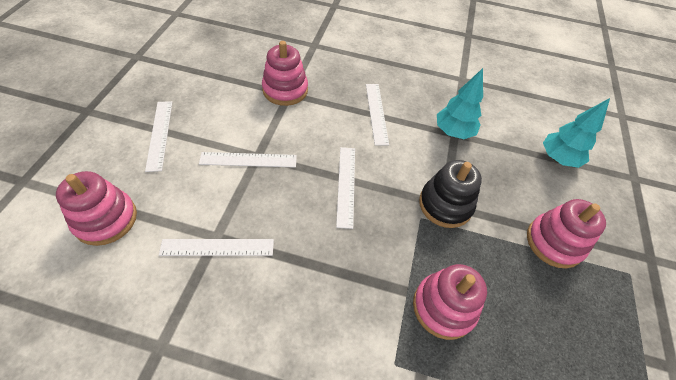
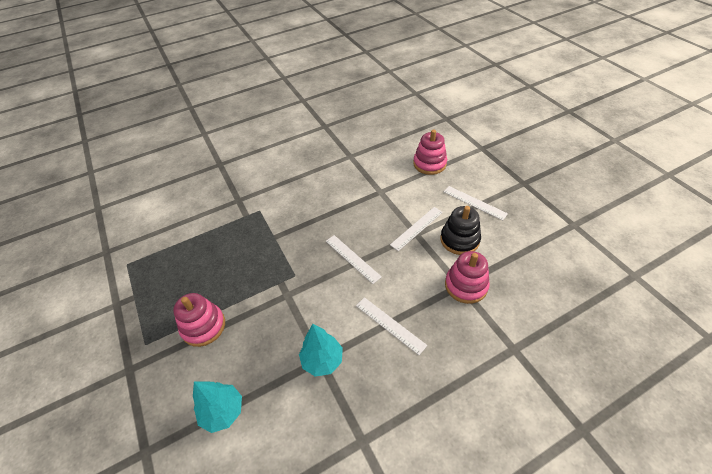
camera: 145 degrees right, 5 degrees down
white ruler [159,239,274,256] -> none
pink stacking toy [413,264,487,340] -> none
black stacking toy [419,160,482,228] -> black stacking toy moved to [440,206,481,255]

